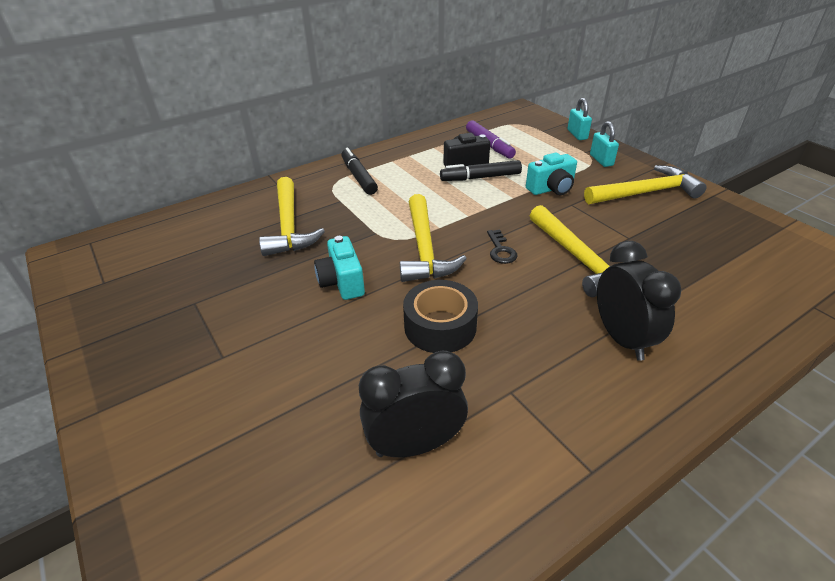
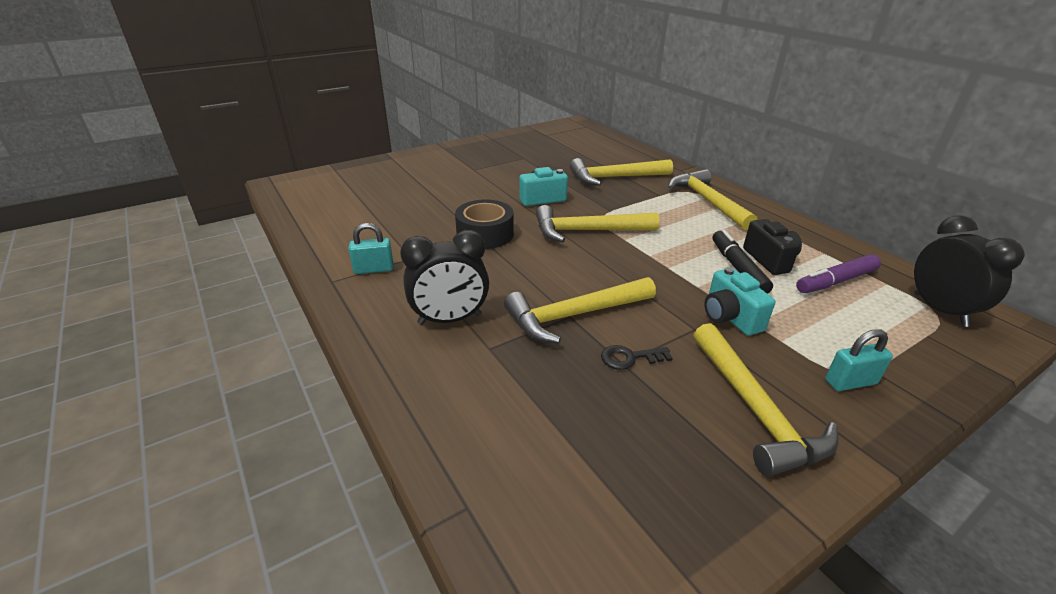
camera: 90 degrees right, 5 degrees down
black marker [341,148,378,195] -> yellow hammer [668,169,757,231]
black clock [359,351,468,457] -> black clock moved to [914,215,1025,327]
black key [487,230,517,264] -> black key moved to [601,345,673,370]
turquoise padlock [567,98,592,140] -> turquoise padlock moved to [348,223,394,274]

